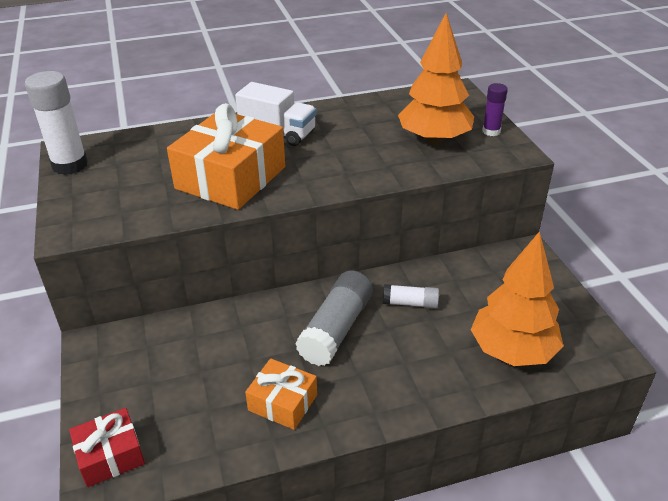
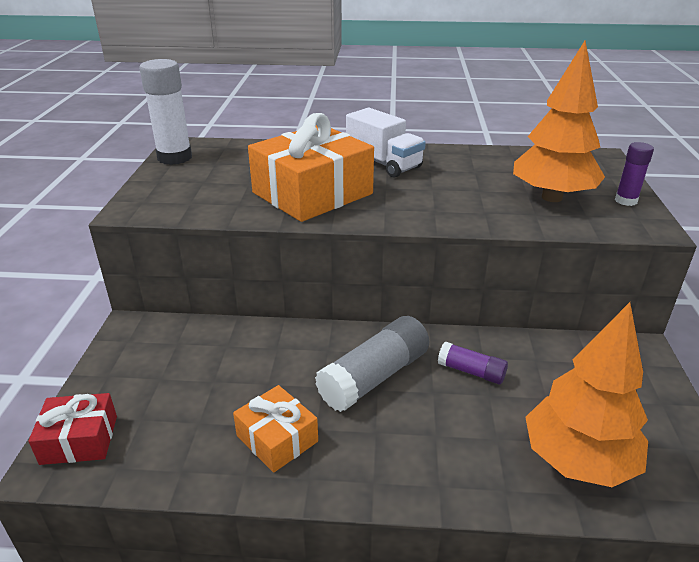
camera: 20 degrees right, 5 degrees down
white glue stick [383,284,439,308] -> purple glue stick [438,342,508,384]

